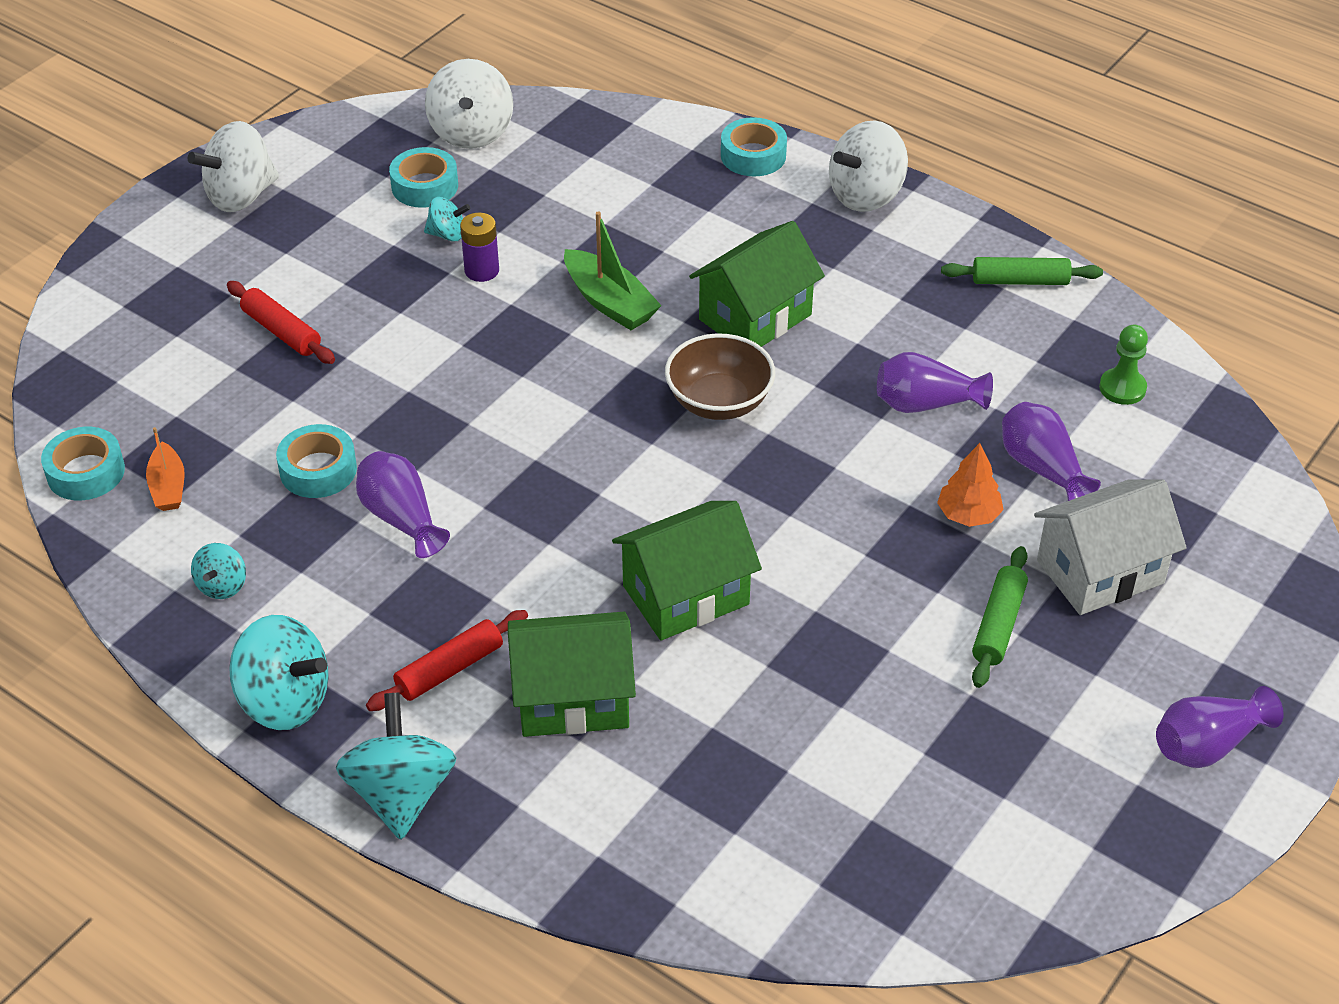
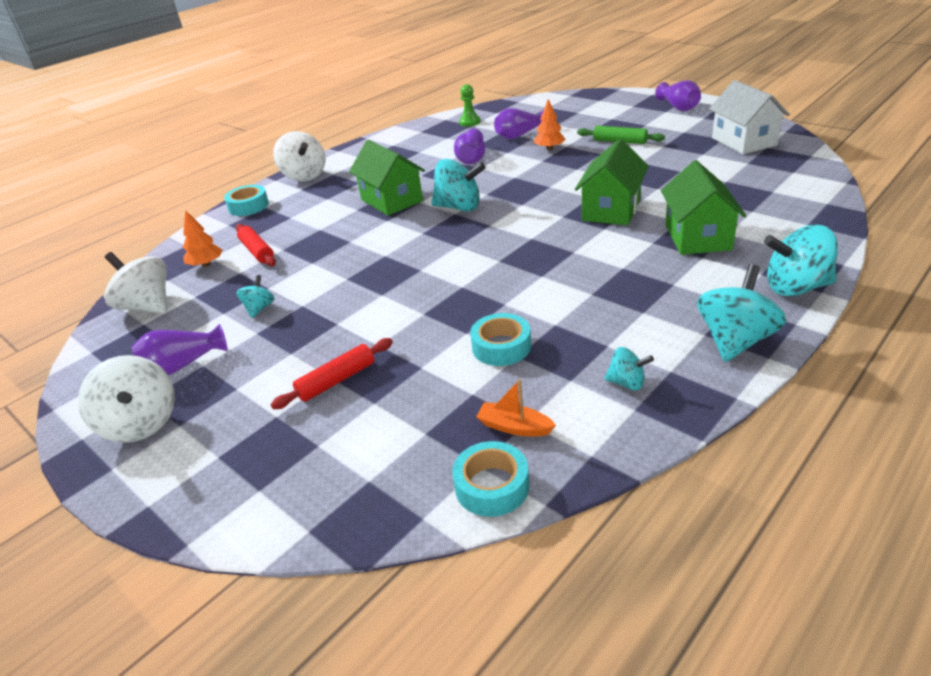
camera: 80 degrees left, 10 degrees down
orange boat [146,427,185,511] -> orange boat turned 150 degrees counterclockwise [476,379,556,437]
purple vase [356,451,450,558] -> purple vase moved to [132,324,228,376]
red rolling pin [366,610,528,711] -> red rolling pin moved to [236,224,276,266]
turquoise tape [389,147,458,208] -> none
white spinning top [425,59,513,149] -> white spinning top turned 150 degrees counterclockwise [104,252,167,314]
purple battery [460,213,499,282] -> none
green boat [564,211,662,330] -> none
green house [612,501,762,640] -> green house turned 45 degrees clockwise [575,139,649,225]
brown bowl [665,333,775,420] -> turquoise spinning top [431,159,486,211]
green rolling pin [941,257,1103,285] -> none
white house [1034,480,1187,615] -> white house moved to [709,80,790,154]
none -> orange tree [183,210,222,267]

